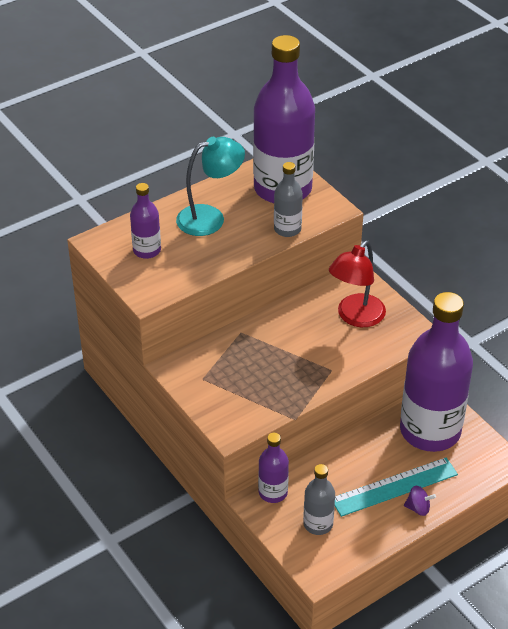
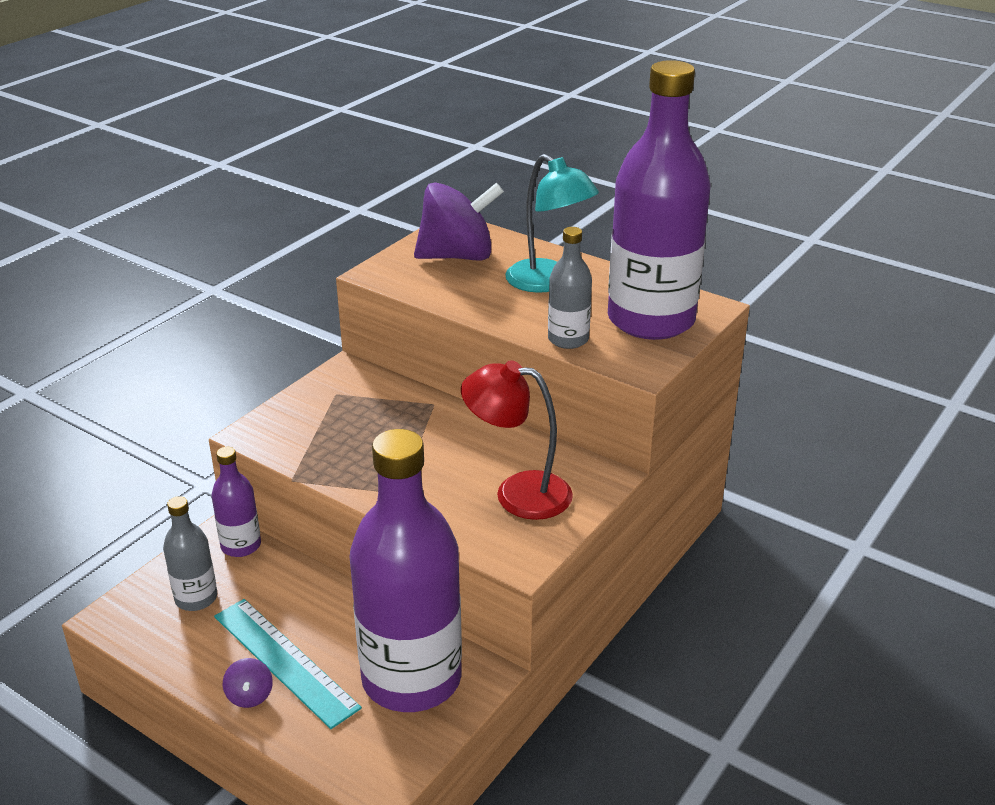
camera: 70 degrees right, 10 degrees down
purple bottle [130,183,161,259] -> purple spinning top [414,182,504,261]

